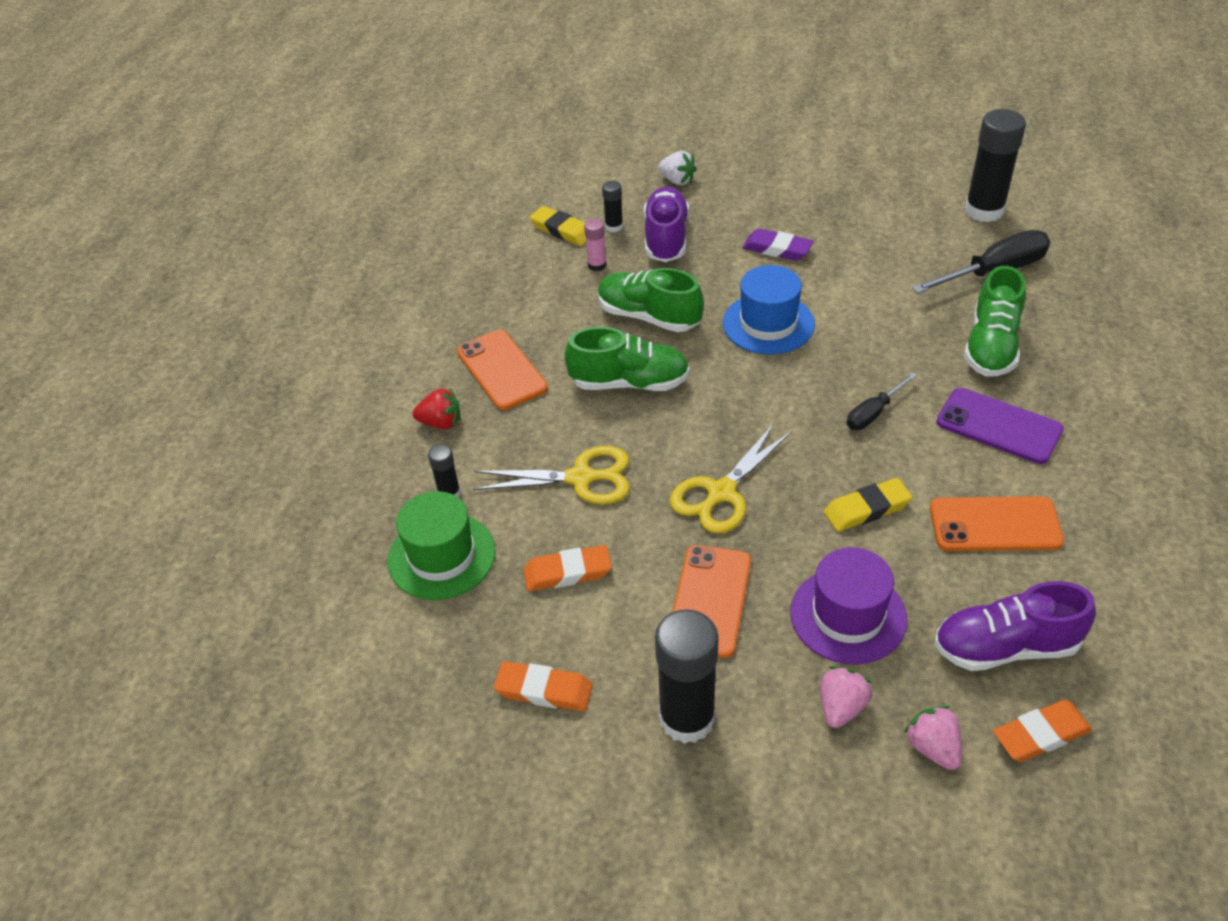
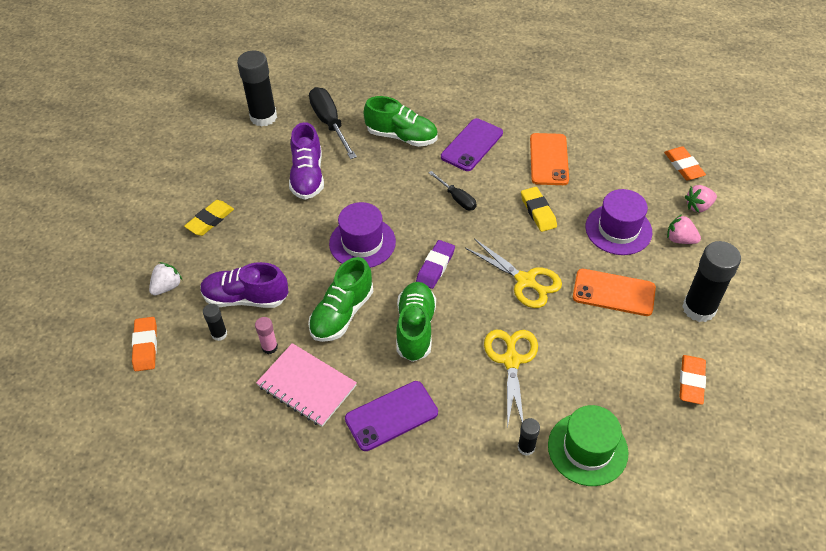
camera: 90 degrees left, 5 degrees up
red strawberry [412,387,461,429] -> none
orange phone [457,330,548,410] -> purple phone [345,381,438,451]
orange eraser [523,545,612,591] -> orange eraser moved to [132,317,157,371]
yellow eraser [530,206,586,246] -> yellow eraser moved to [184,200,234,236]
blue hat [723,265,815,354] -> purple hat [329,202,396,268]
purple eraser [742,229,814,261] -> purple eraser moved to [416,240,455,289]
purple shoe [934,581,1096,671] -> purple shoe moved to [289,122,324,200]
none -> pink notebook [256,343,357,427]

